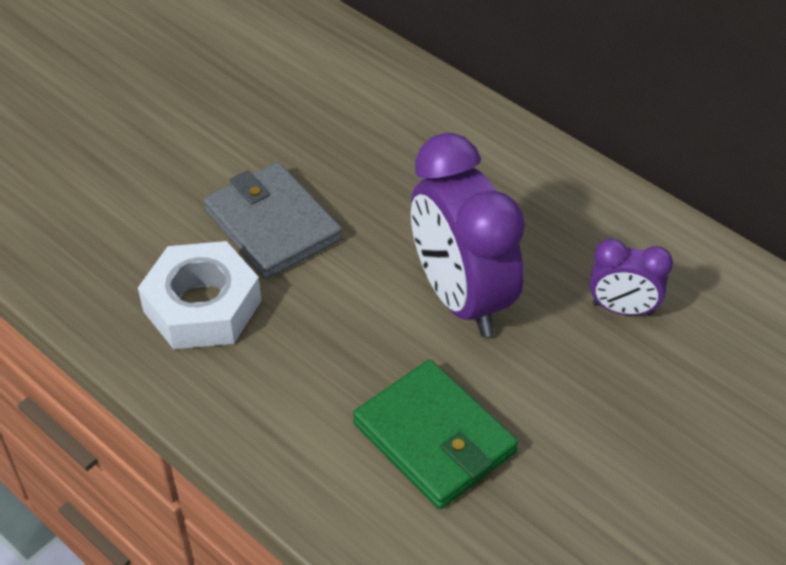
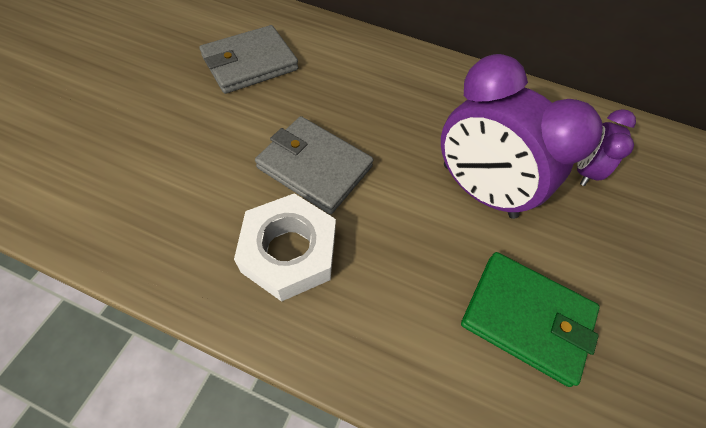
camera: 25 degrees left, 10 degrees up
purple clock [590,239,673,315] -> purple clock turned 120 degrees clockwise [577,109,636,186]
none -> grey wallet [199,25,299,94]

